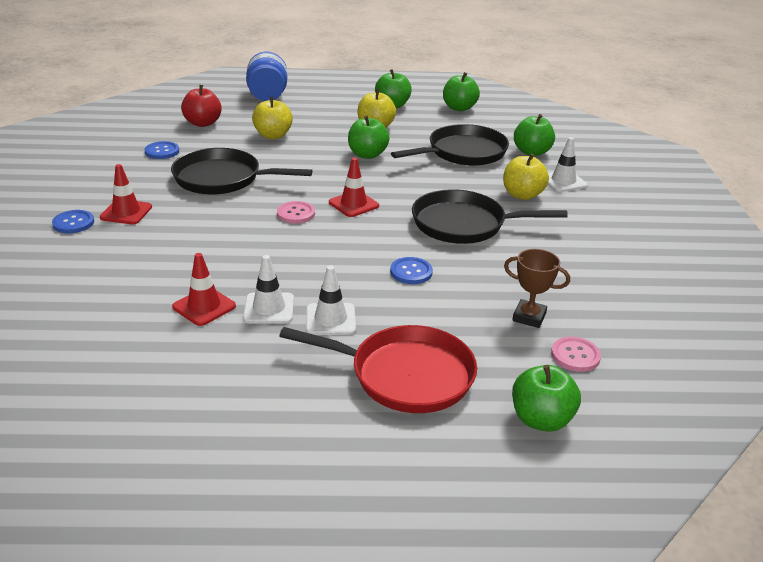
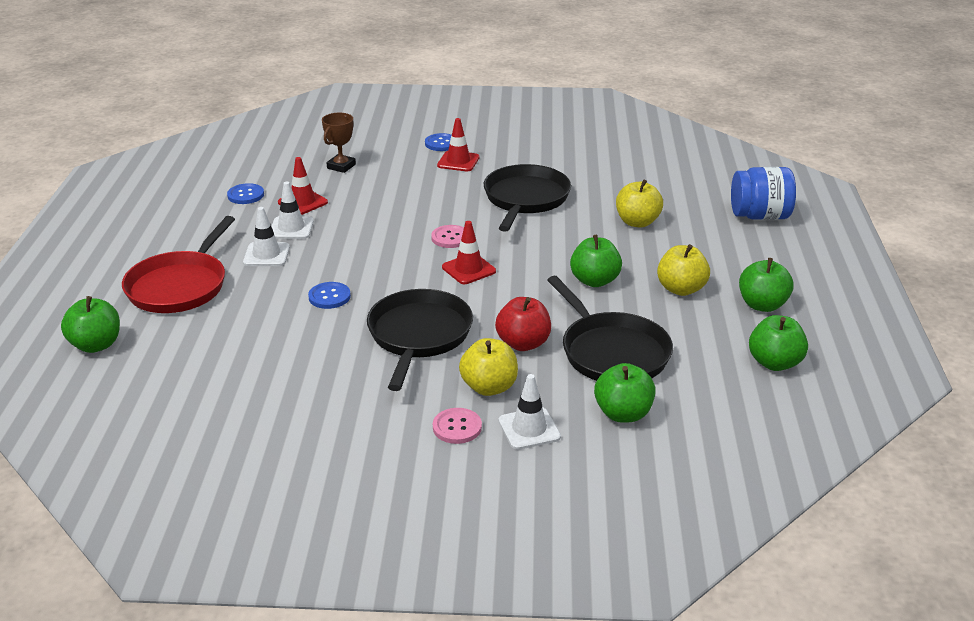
camera: 95 degrees right, 0 degrees up
blue button [145,141,179,159] -> blue button moved to [227,183,264,204]
red apple [181,85,222,127] -> red apple moved to [495,297,551,351]
brown trophy [504,249,570,328] -> brown trophy moved to [322,113,356,173]
pink button [551,337,601,372] -> pink button moved to [433,408,482,444]

